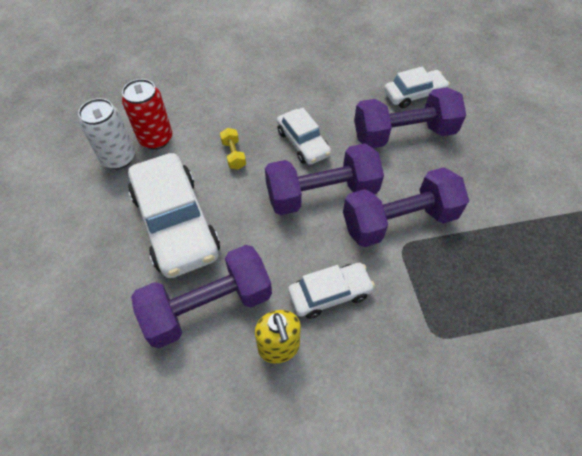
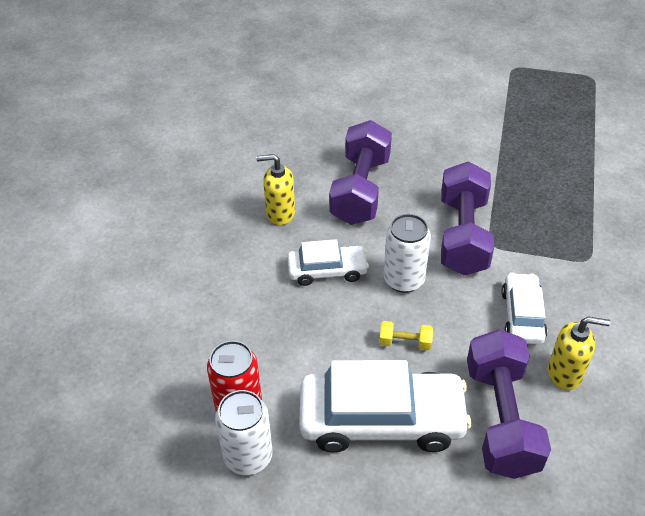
camera: 65 degrees left, 10 degrees down
yellow dumbbell [220,128,246,170] -> yellow dumbbell moved to [379,321,433,350]
purple dumbbell [265,143,384,215] -> white can [383,214,431,293]
white car [384,67,450,109] -> none
none -> yellow soap dispenser [256,154,295,225]

